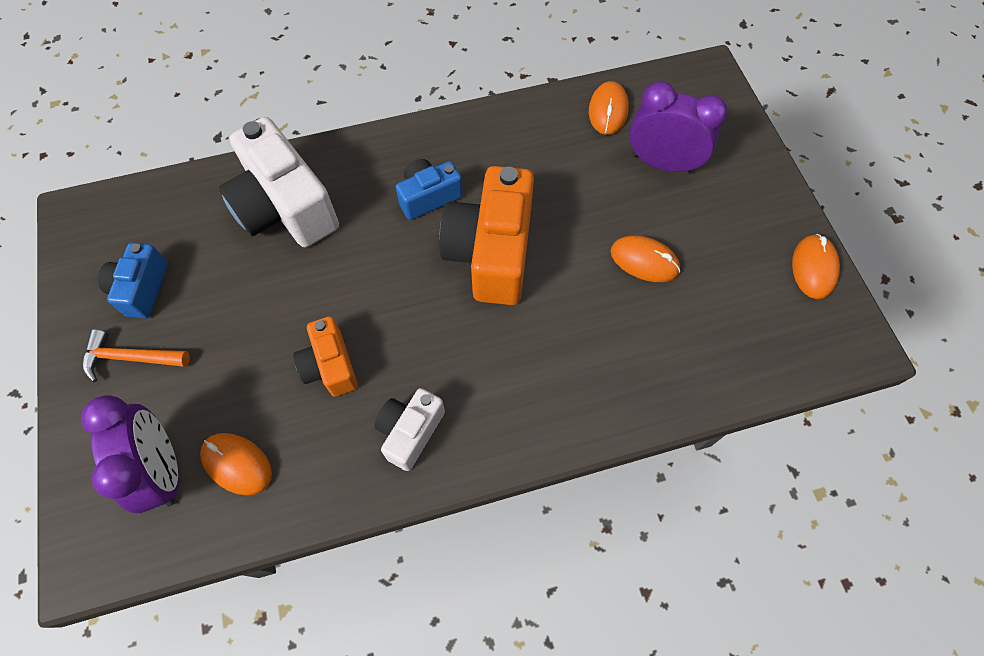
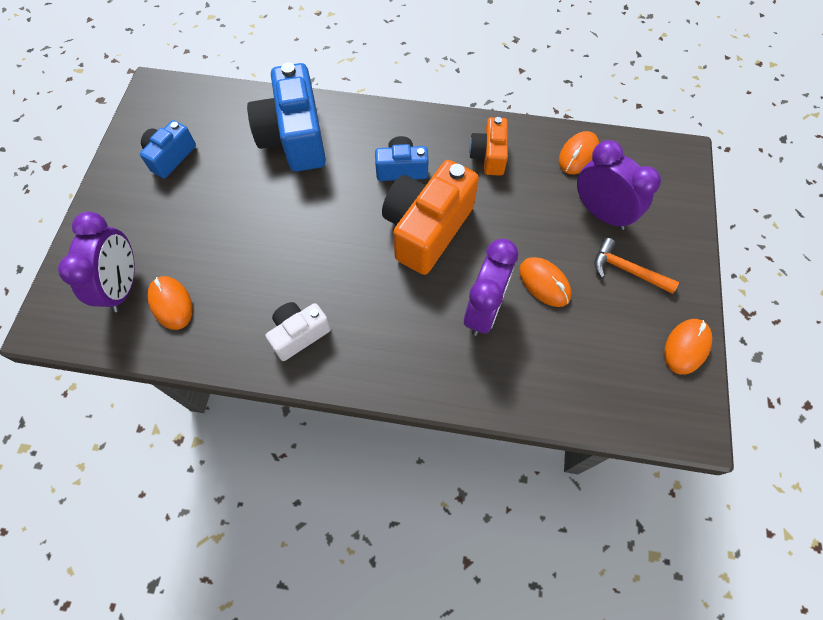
camera: 25 degrees right, 0 degrees up
orange hammer [83,329,190,382] -> orange hammer moved to [595,238,679,294]
white camera [219,117,339,247] -> blue camera [247,62,326,172]
orange camera [293,316,358,397] -> orange camera moved to [469,117,508,176]
none -> purple clock [464,239,518,336]

